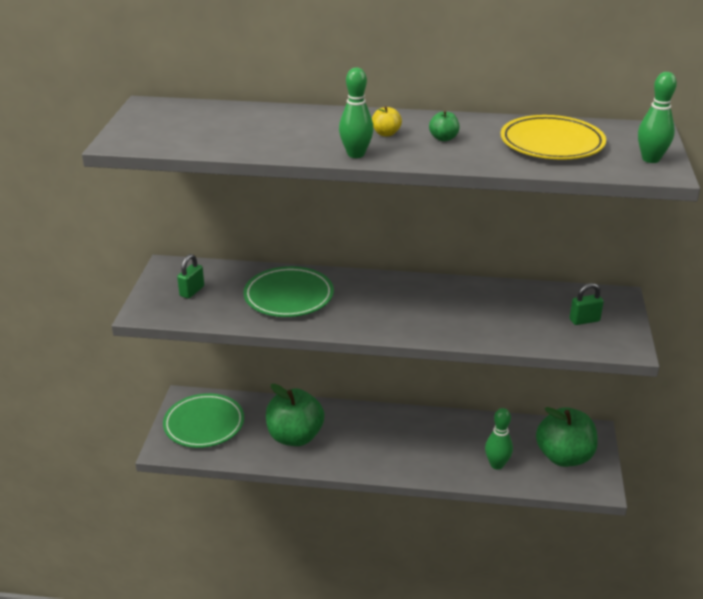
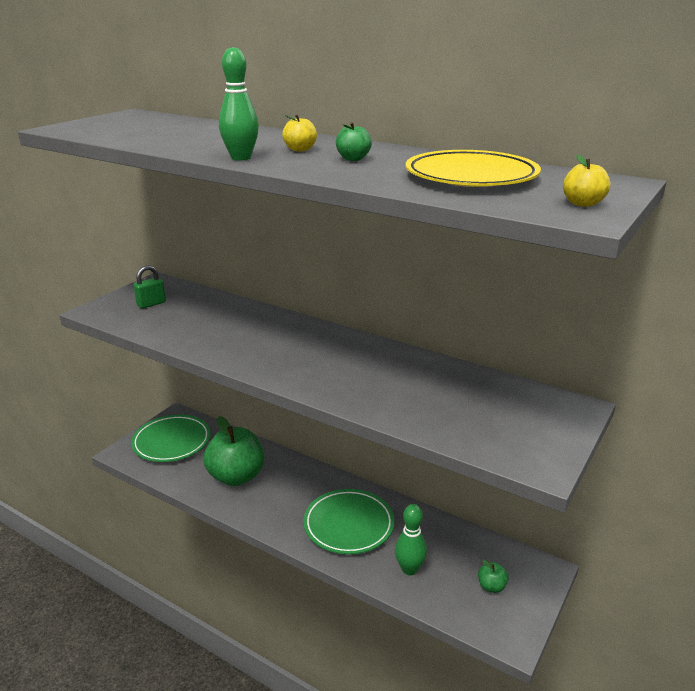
camera: 25 degrees right, 5 degrees down
green plate [243,266,334,317] -> green plate moved to [304,489,394,554]
green apple [536,407,598,467] -> green apple [478,559,509,593], size x0.42
green padlock [569,283,604,325] -> none
green bowling pin [638,72,677,163] -> yellow apple [563,155,610,207]

